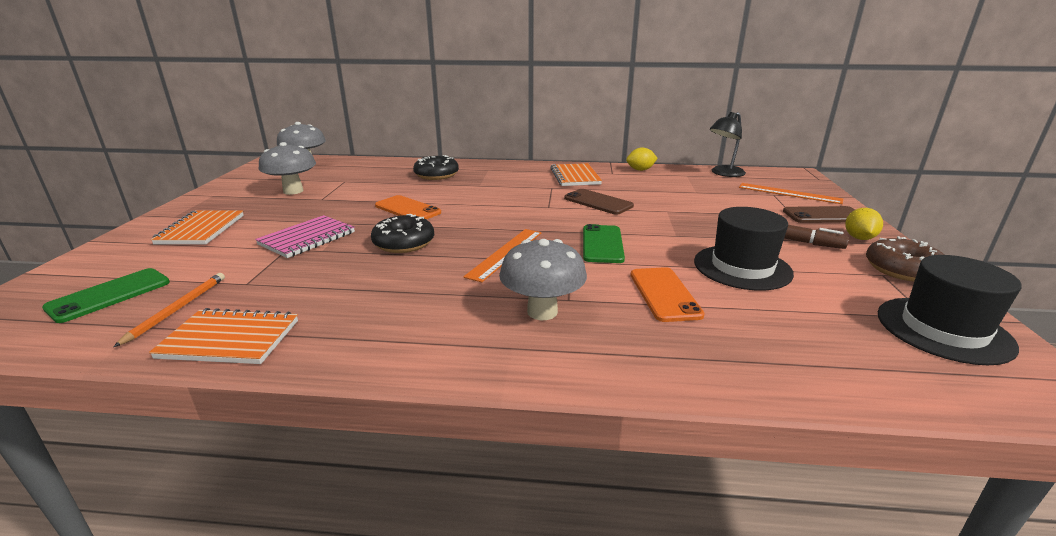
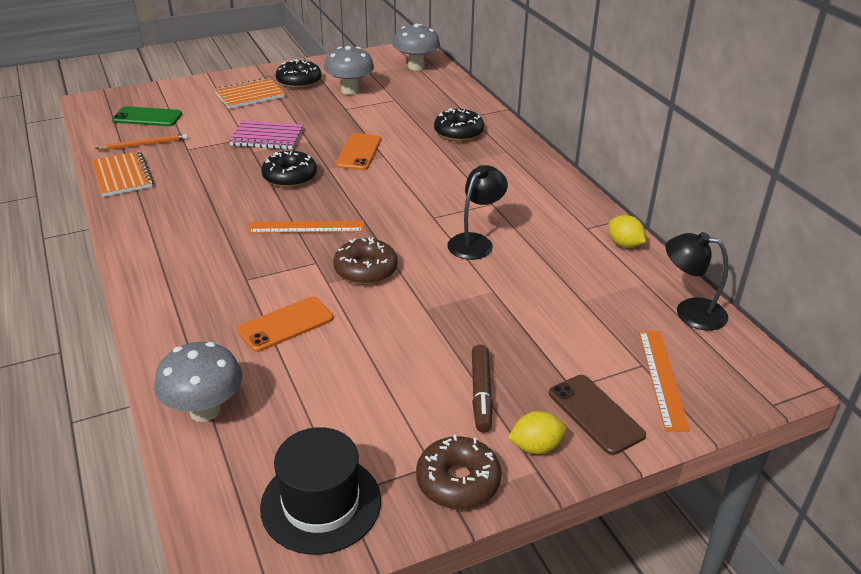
camera: 60 degrees right, 10 degrees up
grey mushroom [499,239,587,320] -> grey mushroom moved to [154,342,242,422]
orange notebook [550,163,602,186] -> none
brown phone [564,189,634,215] -> black lamp [447,165,508,260]
green phone [583,224,625,263] -> brown donut [333,237,398,285]
black hat [694,207,794,291] -> none
none -> black donut [276,59,321,89]

